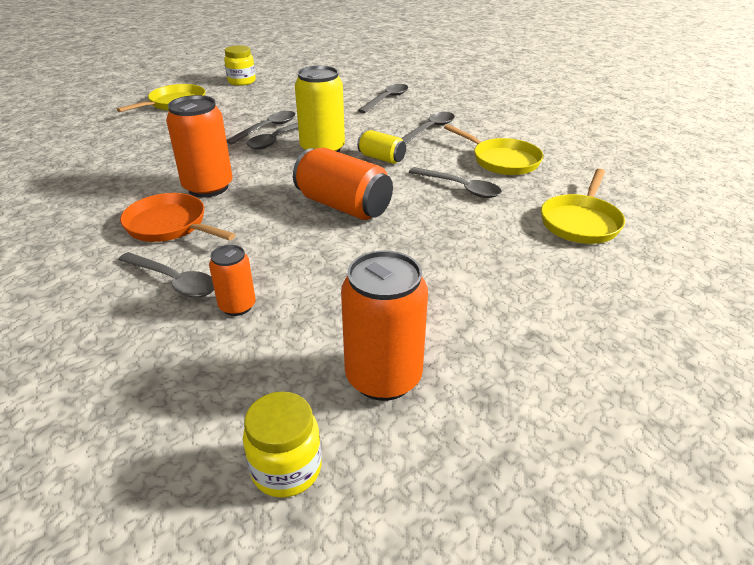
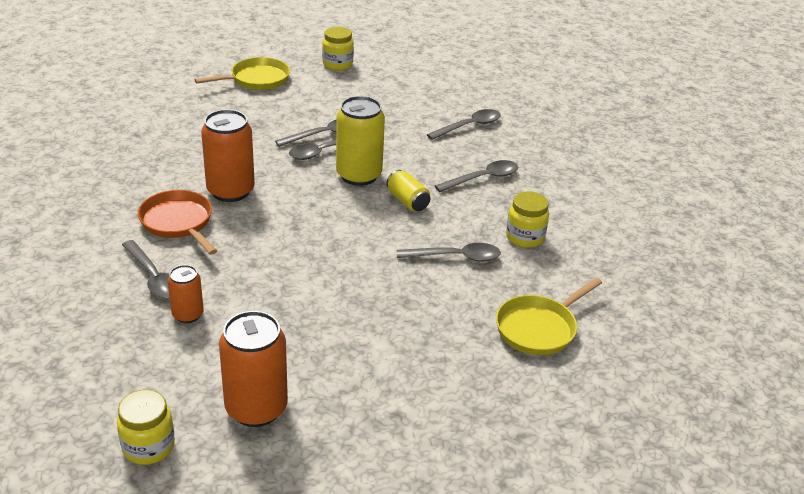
camera: 20 degrees right, 0 degrees up
orange can [293,147,393,220] -> none
grey spoon [409,167,502,198] -> grey spoon turned 60 degrees counterclockwise [396,243,501,262]
yellow pan [444,124,543,175] -> yellow jar [506,191,549,248]

